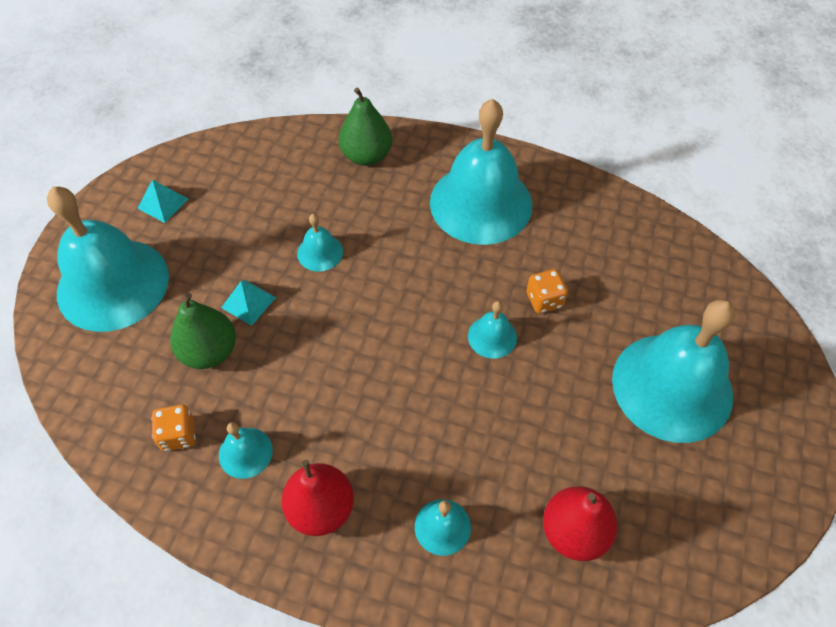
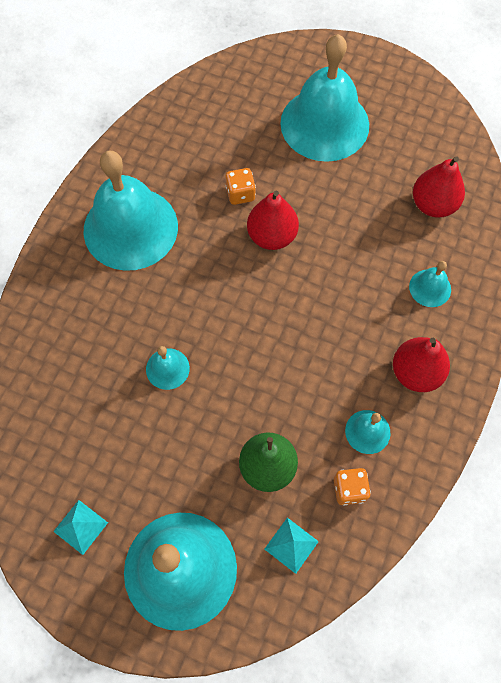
camera: 85 degrees left, 10 degrees up
turquoise pyramid [221,280,276,326] -> turquoise pyramid moved to [265,518,319,574]
green pear [339,88,392,166] -> none
turquoise bell [468,301,517,359] -> red pear [247,191,299,250]

